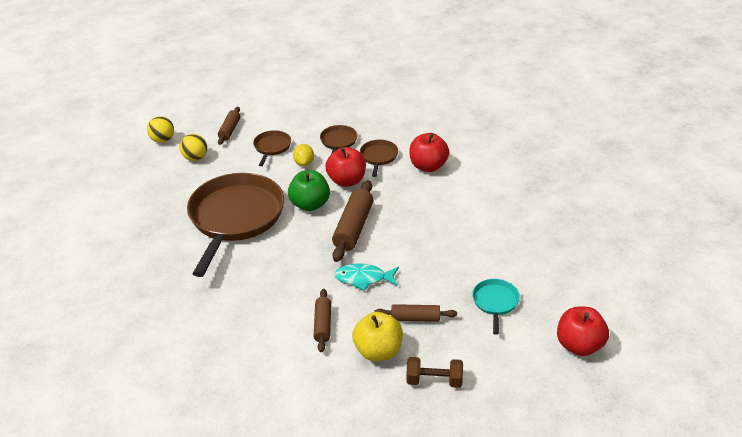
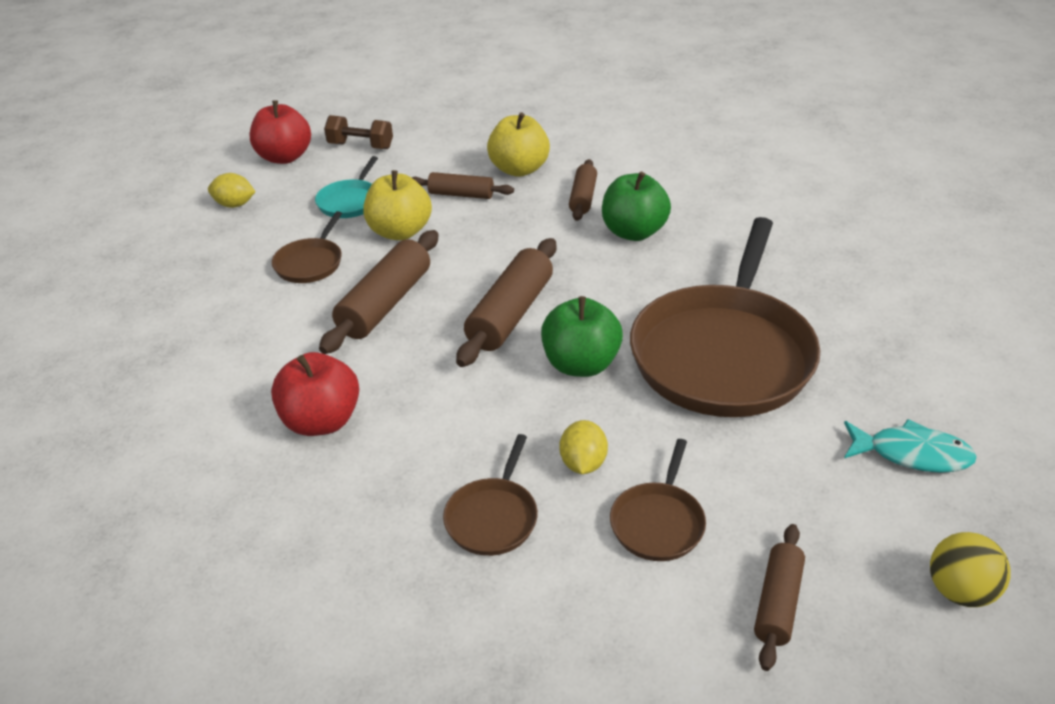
camera: 170 degrees left, 0 degrees up
yellow ball [179,134,207,161] -> none
red apple [325,147,366,187] -> none
turquoise fish [334,263,399,291] -> turquoise fish moved to [844,419,977,473]
brown pan [360,140,398,177] -> brown pan moved to [272,211,342,283]
brown dumbbell [406,357,463,388] -> brown dumbbell moved to [324,115,393,149]
none -> yellow lemon [208,173,256,208]
none -> brown rolling pin [319,230,438,354]
none -> yellow apple [363,170,432,240]
none -> green apple [602,172,671,241]

